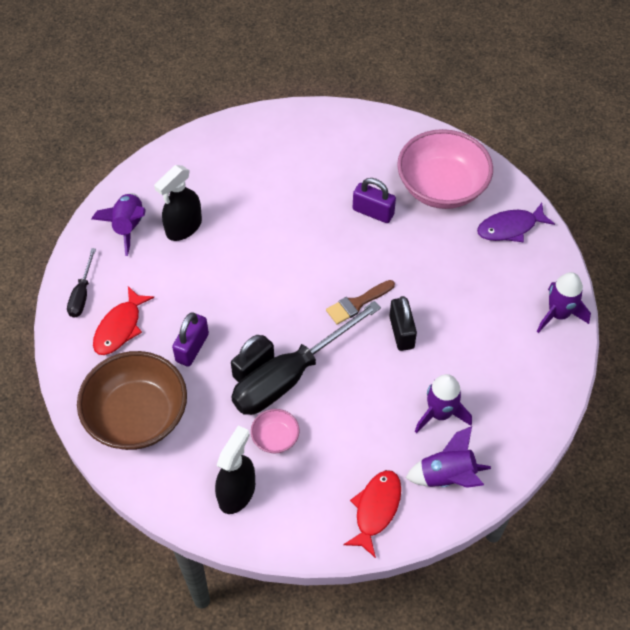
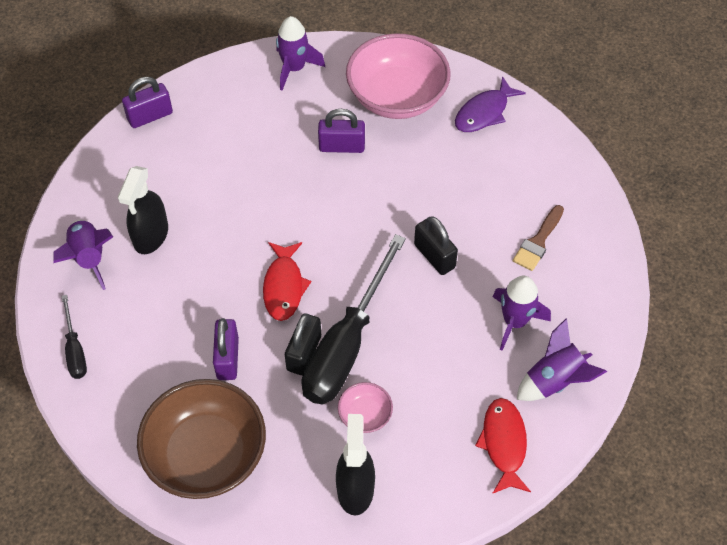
camera: 25 degrees left, 0 degrees up
red fish [93,286,154,355] -> red fish moved to [263,242,311,321]
brown brush [326,280,395,325] -> brown brush moved to [513,205,564,271]
purple rocket [537,272,591,333] -> purple rocket moved to [276,16,325,90]
none -> purple padlock [122,77,173,128]

